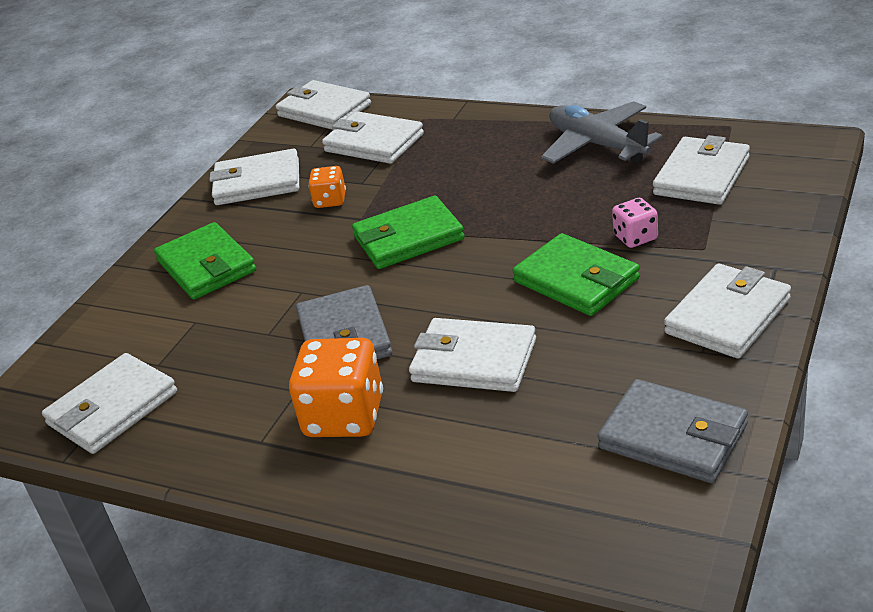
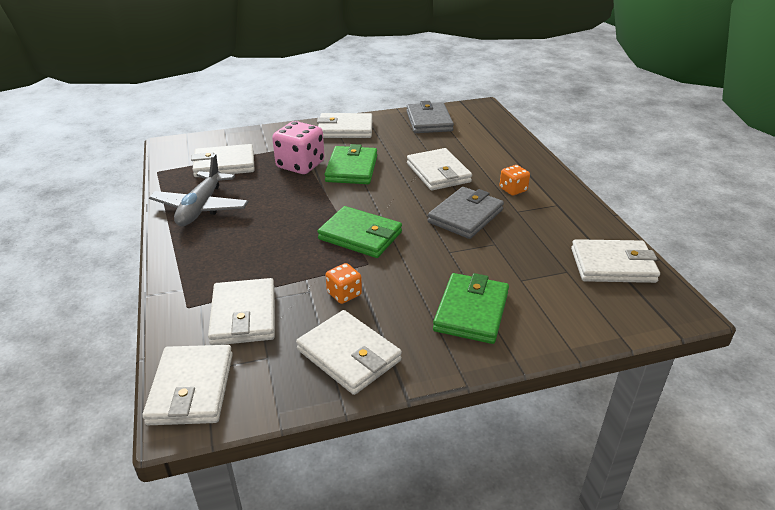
camera: 135 degrees left, 0 degrees up
orange dice [289,338,383,437] -> orange dice [500,165,530,196], size x0.54
pink dice [612,198,658,248] -> pink dice [272,121,325,174], size x1.86

